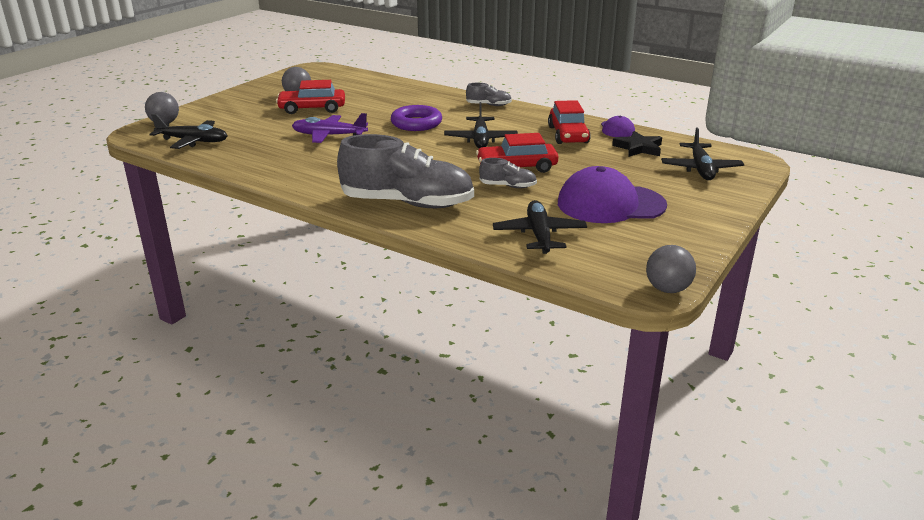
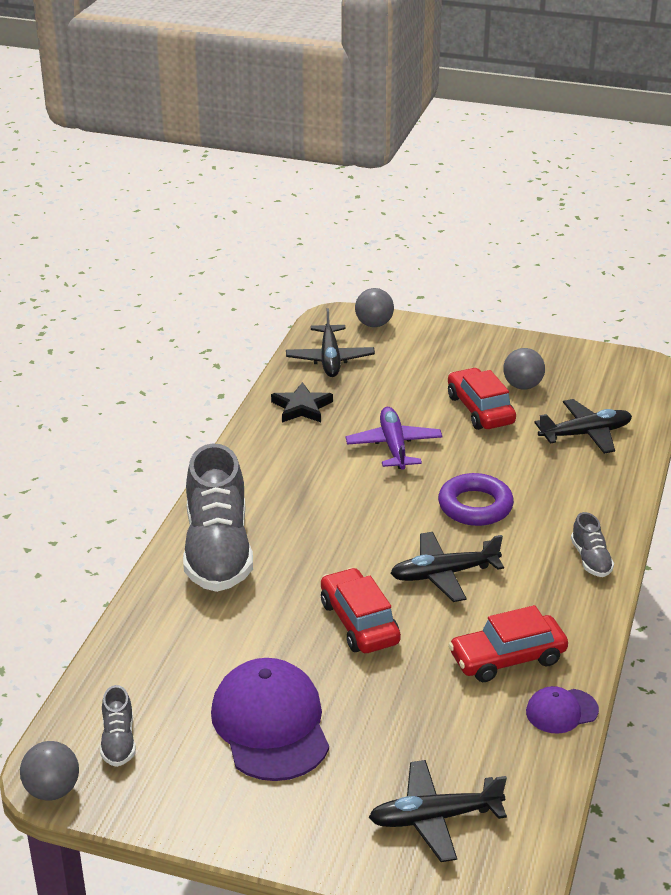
camera: 75 degrees right, 5 degrees up
grey shoe [479,158,537,188] -> grey shoe moved to [100,685,136,767]
black plane [493,200,587,254] -> black plane moved to [534,399,632,454]
black star [612,131,662,157] -> black star moved to [271,382,333,422]

